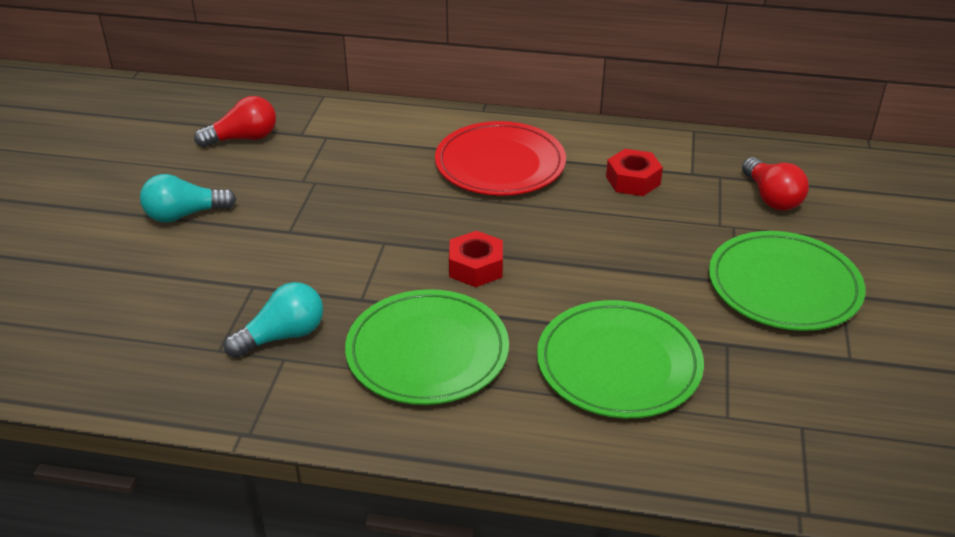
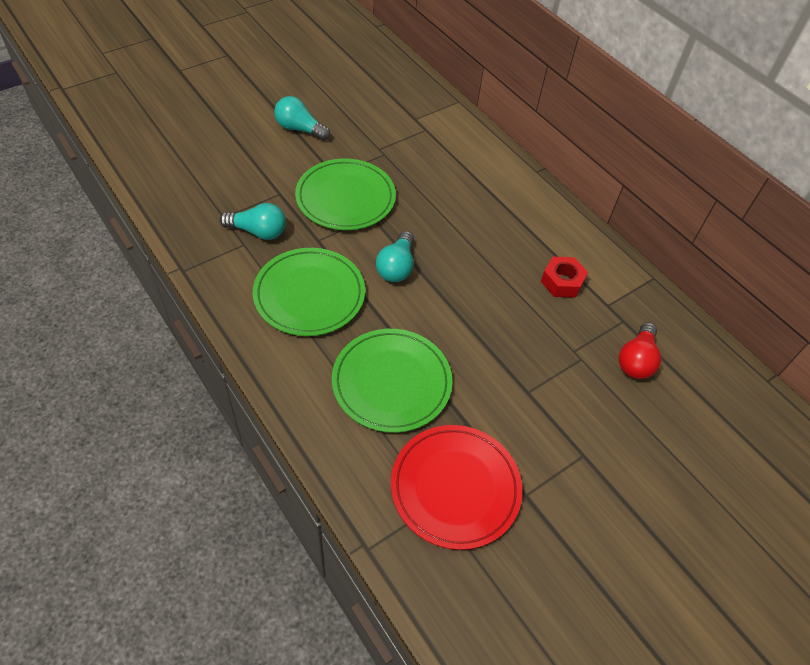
camera: 40 degrees right, 15 degrees up
red light bulb [194,96,276,147] -> none
red plate [435,121,566,196] -> red plate moved to [391,425,522,550]
red nut [449,231,503,287] -> turquoise light bulb [376,231,414,282]
green plate [709,231,865,331] -> green plate moved to [295,158,396,230]

